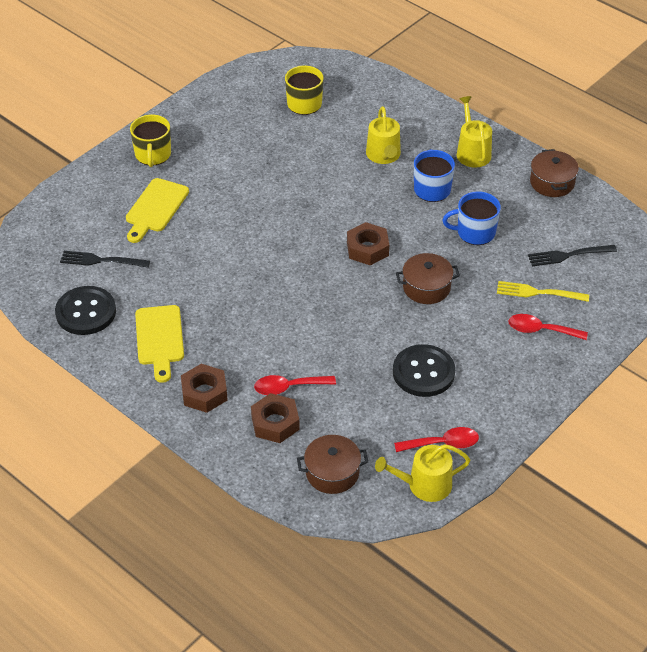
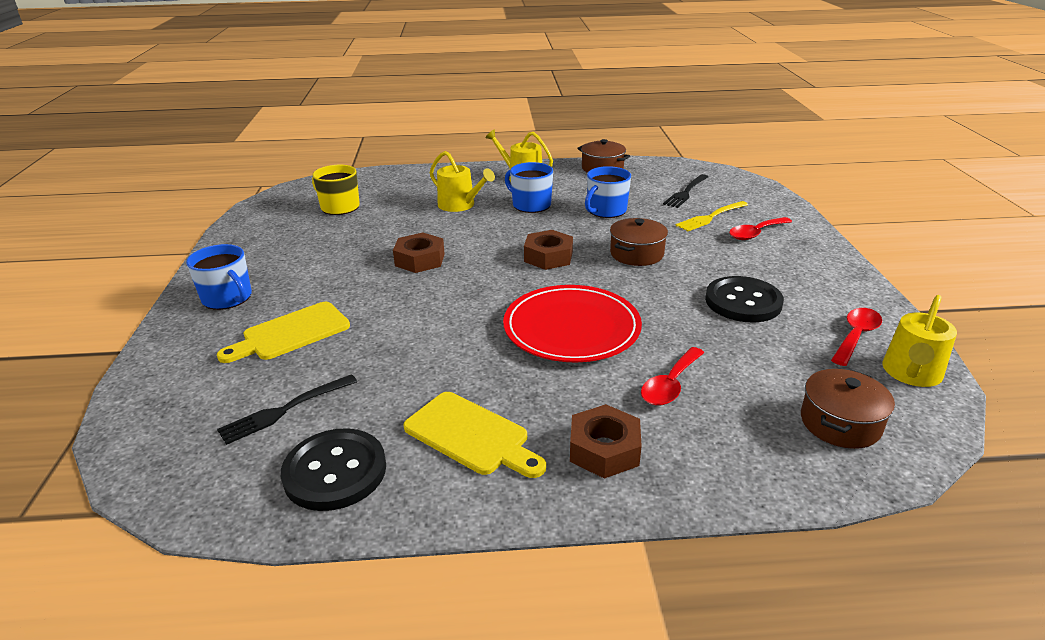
camera: 45 degrees left, 15 degrees down
yellow cutting board [126,178,189,243] -> yellow cutting board turned 75 degrees clockwise [217,302,350,363]
yellow mug [130,114,171,167] -> blue mug [186,244,252,310]
brown nut [251,393,300,443] -> brown nut moved to [393,232,445,273]
none -> red plate [503,285,642,363]

